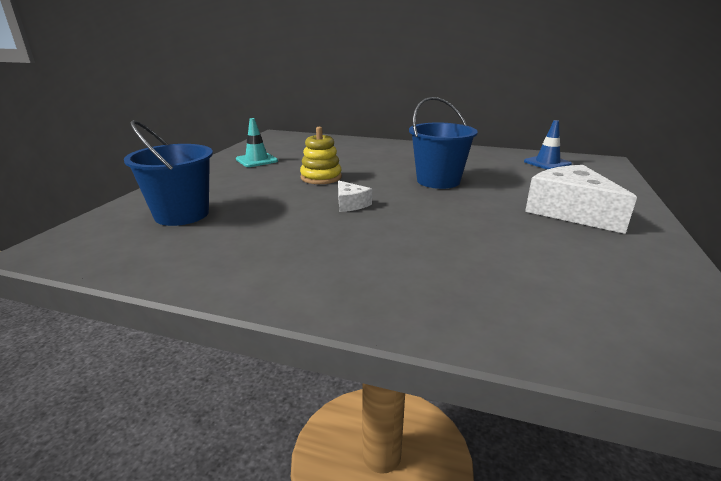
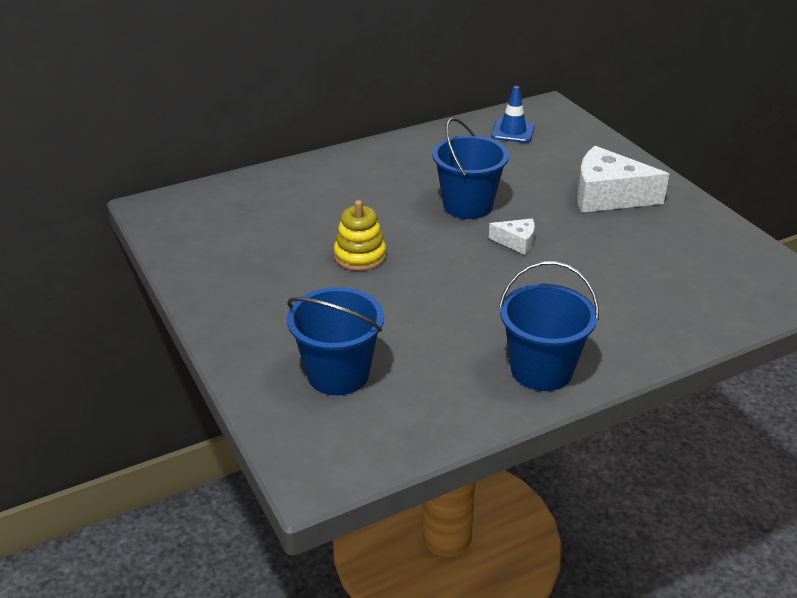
camera: 45 degrees left, 10 degrees up
turquoise traffic cone [236,118,278,167] -> none
white cheese [338,180,372,212] -> white cheese moved to [489,219,535,255]
none -> blue bucket [499,261,599,391]

